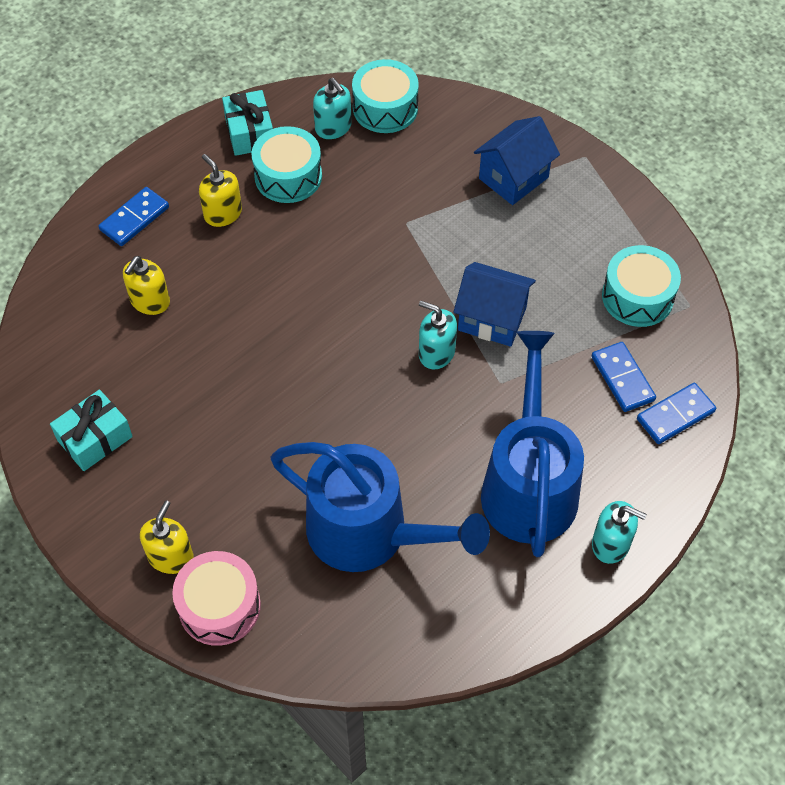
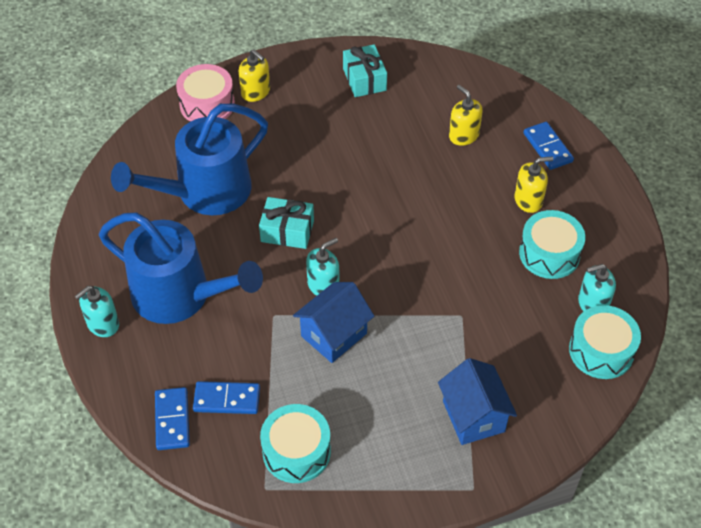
camera: 115 degrees right, 5 degrees down
turquoise gift [222,90,273,156] -> turquoise gift moved to [259,197,314,249]

